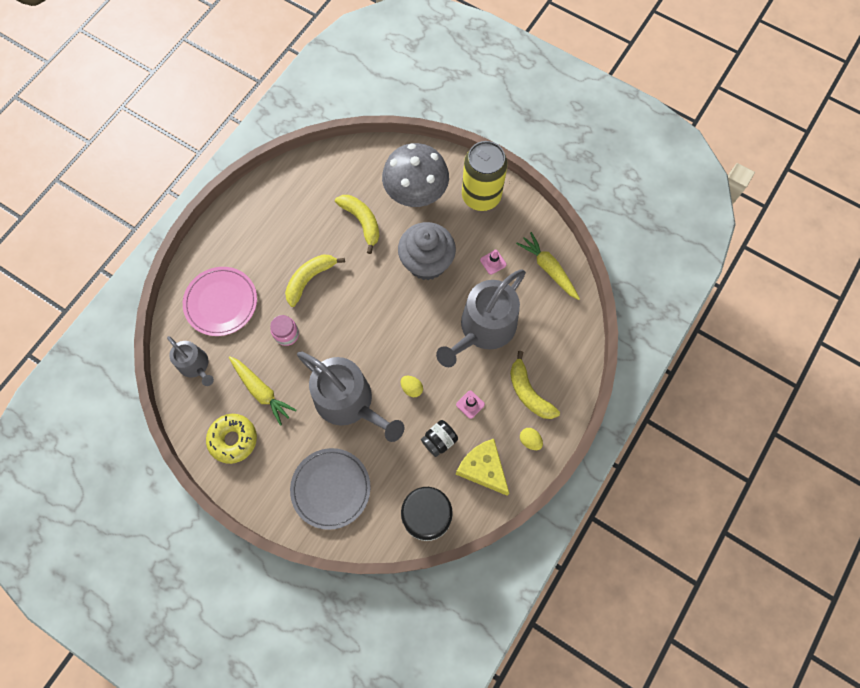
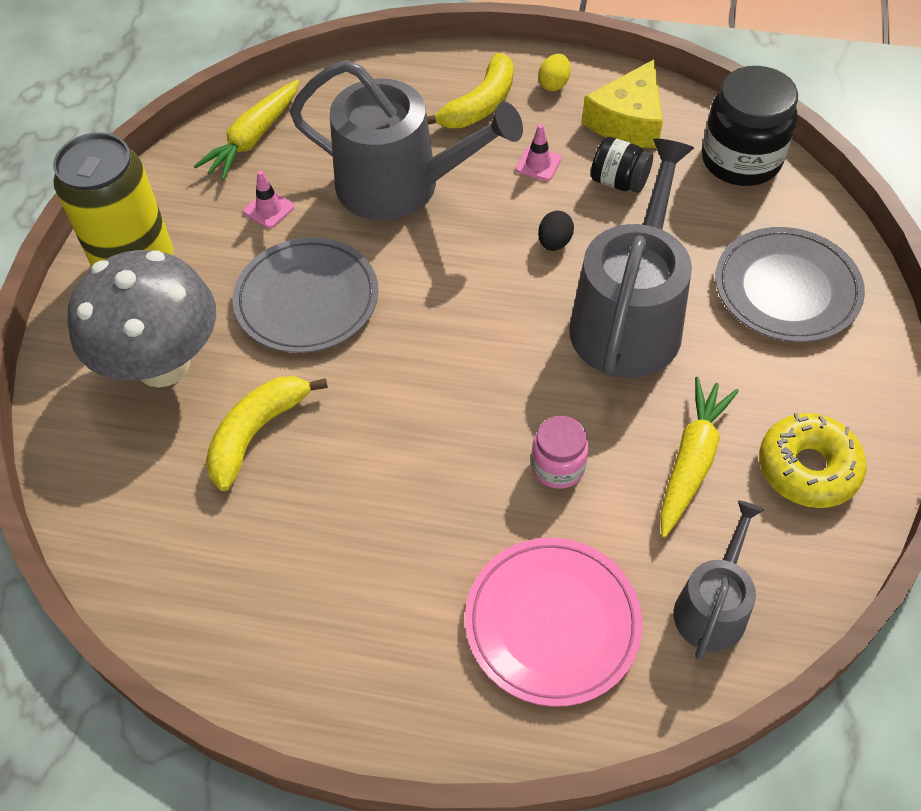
camera: 110 degrees left, 15 degrees down
yellow banana [285,254,345,307] -> none
grey cupcake [398,222,456,280] -> grey plate [233,237,378,353]
yellow egg [401,376,423,397] -> black egg [538,211,574,251]

